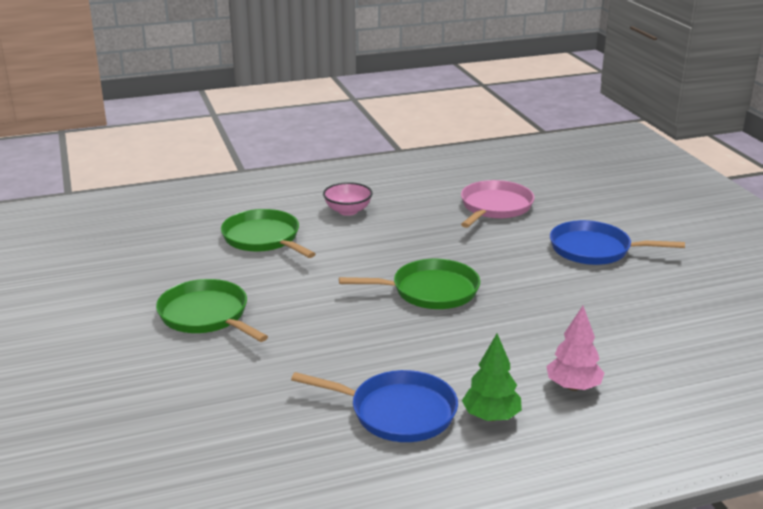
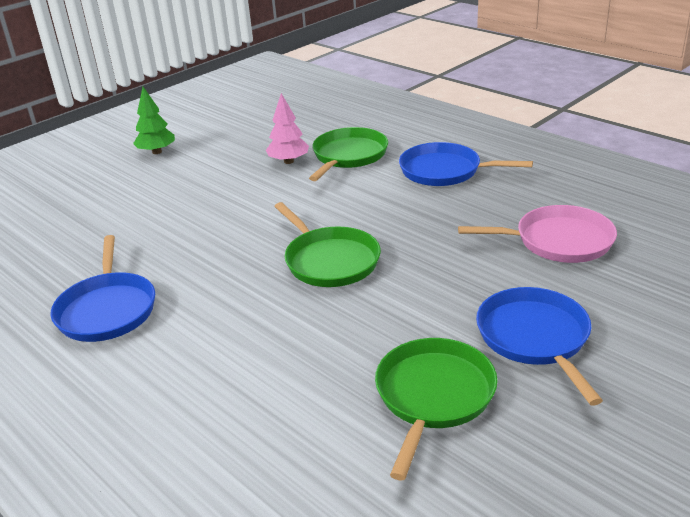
camera: 65 degrees right, 5 degrees up
green pan [156,279,268,342] -> green pan moved to [375,338,498,481]
pink bowl [323,182,373,216] -> blue pan [399,142,533,186]
green tree [462,334,522,421] -> green tree moved to [133,87,175,154]
pink tree [546,306,604,391] -> pink tree moved to [266,93,309,164]

